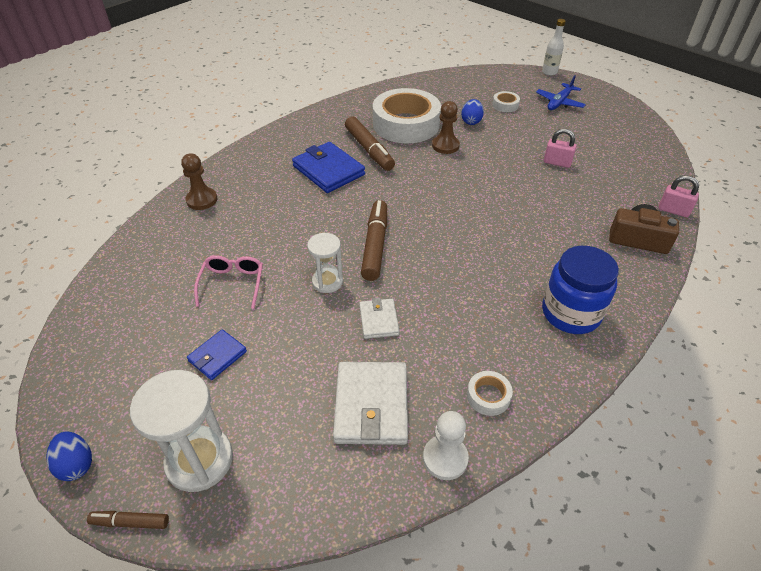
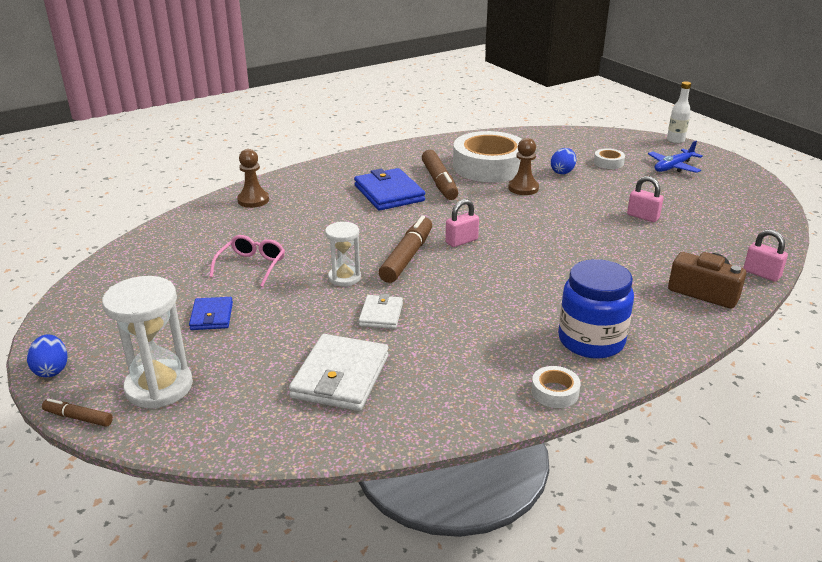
camera: 15 degrees right, 15 degrees down
blue wallet [187,329,247,380] -> blue wallet turned 60 degrees counterclockwise [189,297,233,330]
white pawn [423,411,469,480] -> none
white tape [467,371,513,416] -> white tape moved to [531,366,581,408]
none -> pink padlock [445,199,479,247]

